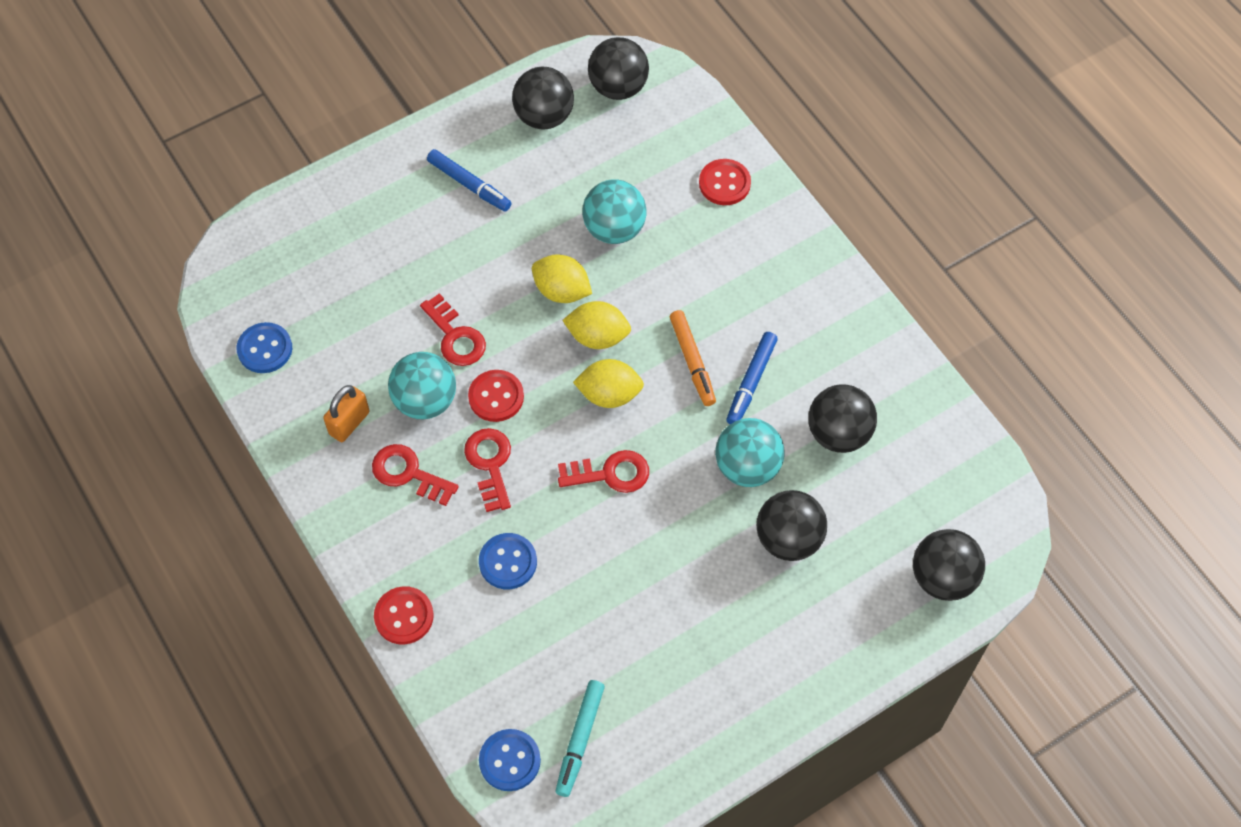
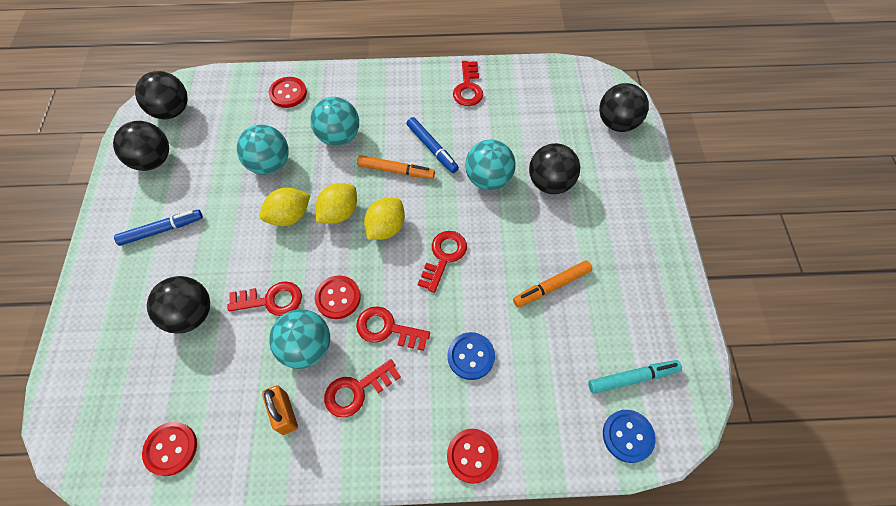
camera: 60 degrees left, 0 degrees up
blue button [236,322,292,373] -> red button [142,422,197,476]
turquoise marker [556,680,605,797] -> turquoise marker turned 60 degrees counterclockwise [589,360,682,394]
black ball [808,384,877,453] -> black ball moved to [147,276,210,334]
none -> turquoise ball [310,97,359,146]
none -> red key [453,61,483,106]
none -> orange marker [513,260,592,307]

